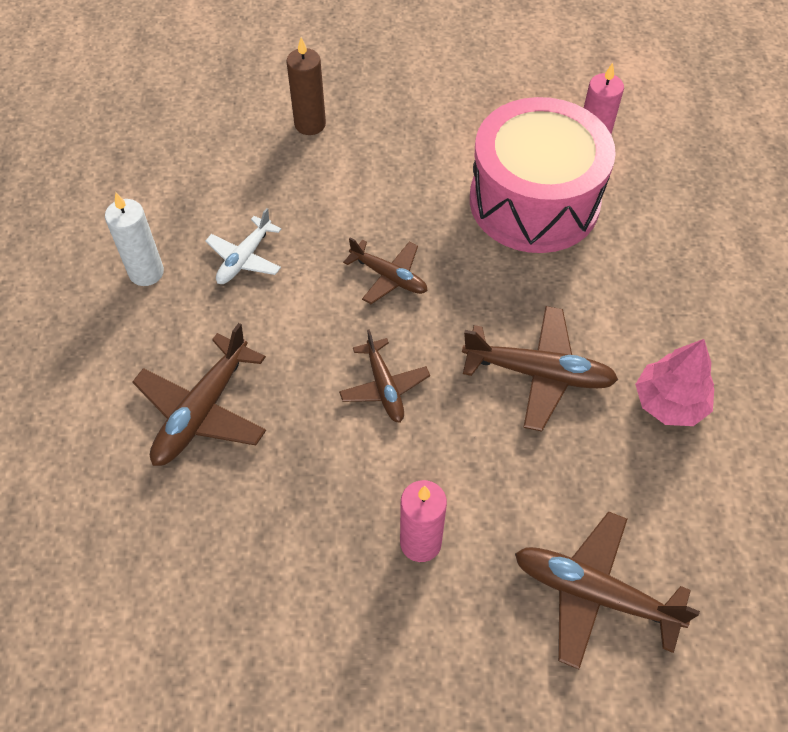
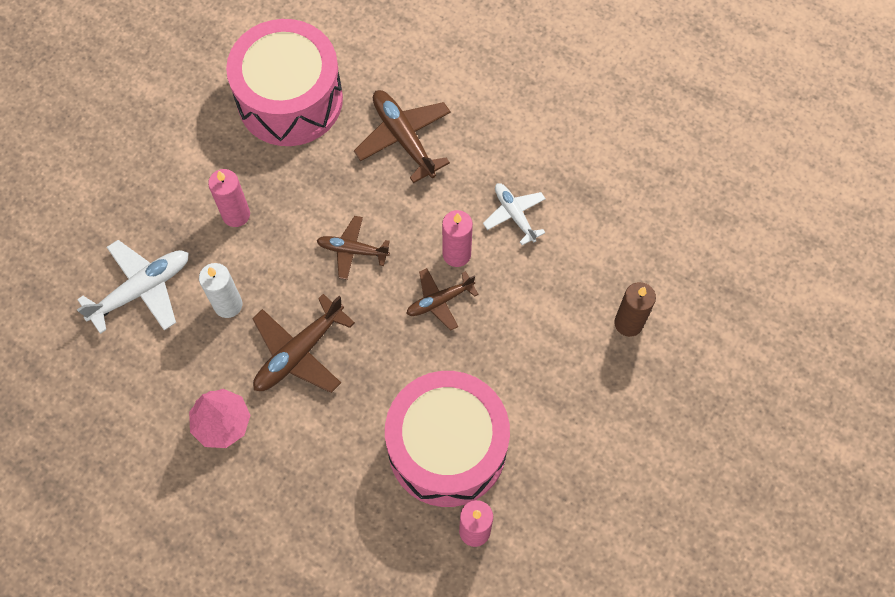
camera: 120 degrees right, 10 degrees up
white candle [105,192,164,286] -> white candle moved to [199,263,242,318]
brown plane [515,511,700,669] -> white plane [77,240,189,334]
none -> pink drum [226,19,343,146]
none -> pink candle [442,210,473,267]

